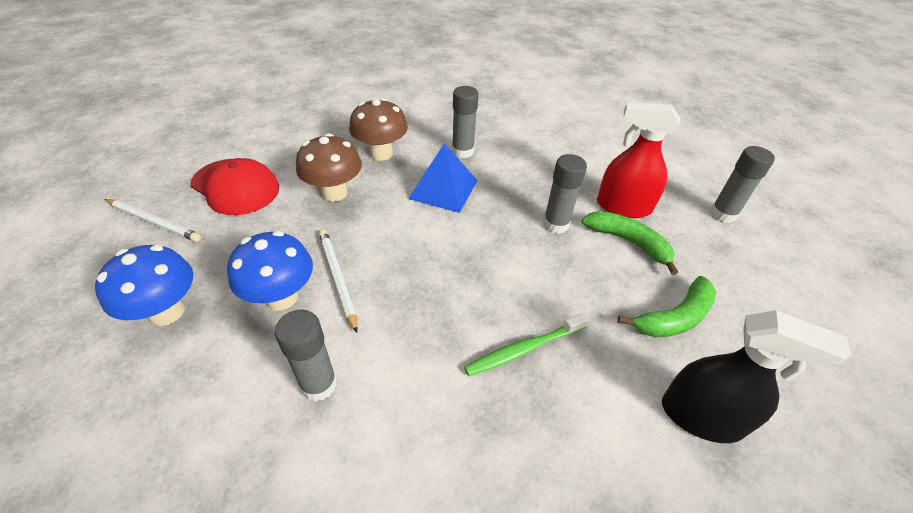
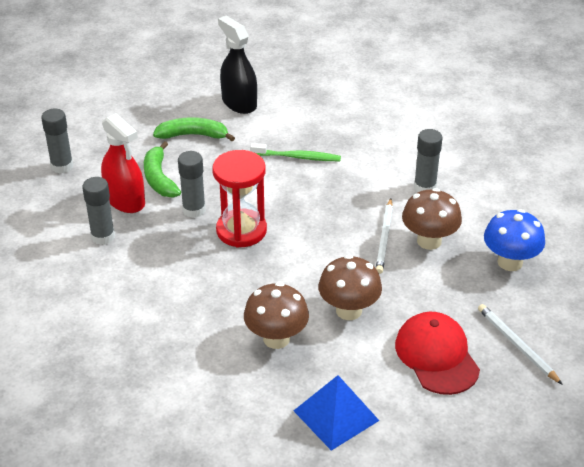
camera: 145 degrees left, 5 degrees down
blue mushroom [227,231,313,310] -> brown mushroom [402,188,462,250]
blue pyramid [408,143,478,213] -> blue pyramid moved to [294,375,380,451]
grey glue stick [452,86,479,158] -> grey glue stick moved to [82,177,115,245]
none -> red hourglass [212,150,267,248]

